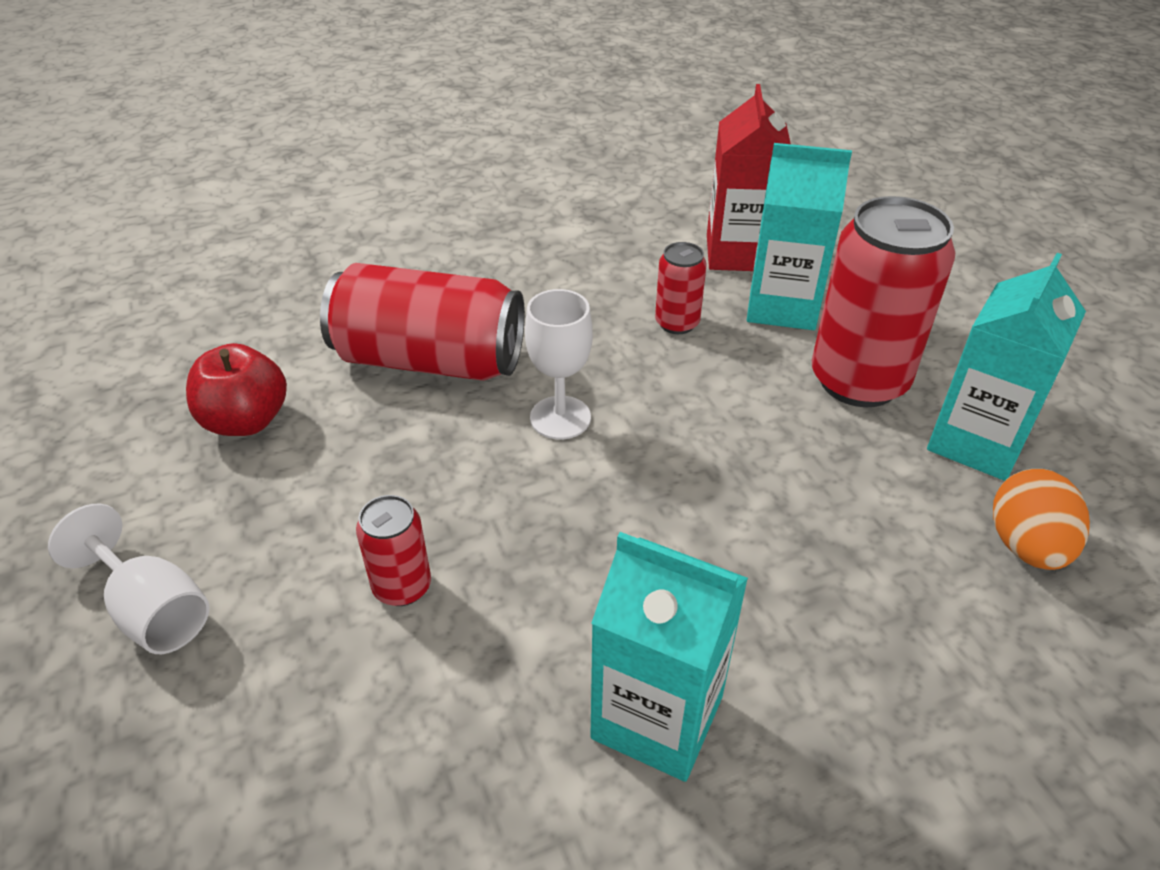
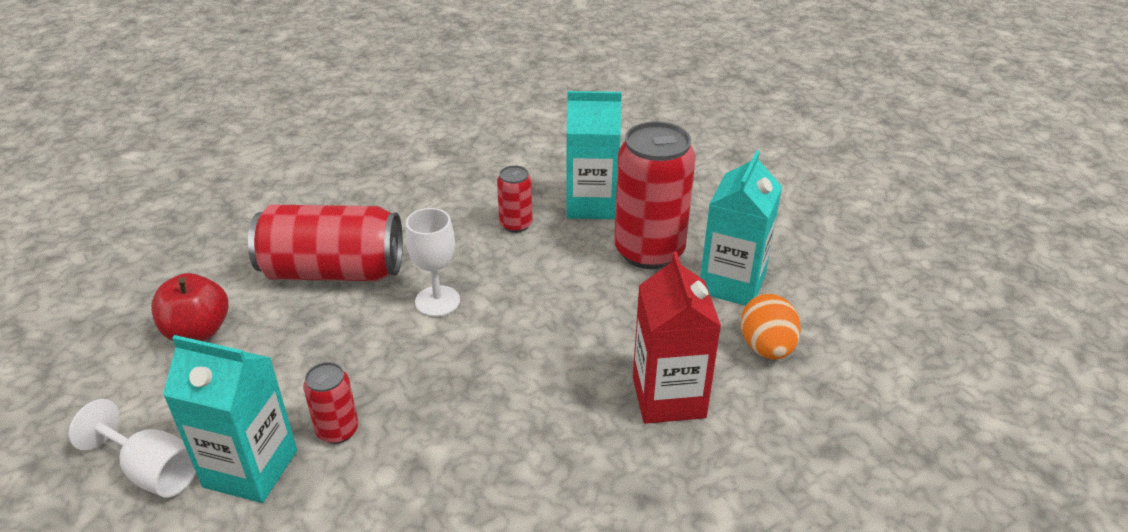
camera: 10 degrees left, 5 degrees down
turquoise carton [590,532,748,782] -> turquoise carton moved to [163,335,297,503]
red carton [707,84,791,271] -> red carton moved to [633,252,721,424]

